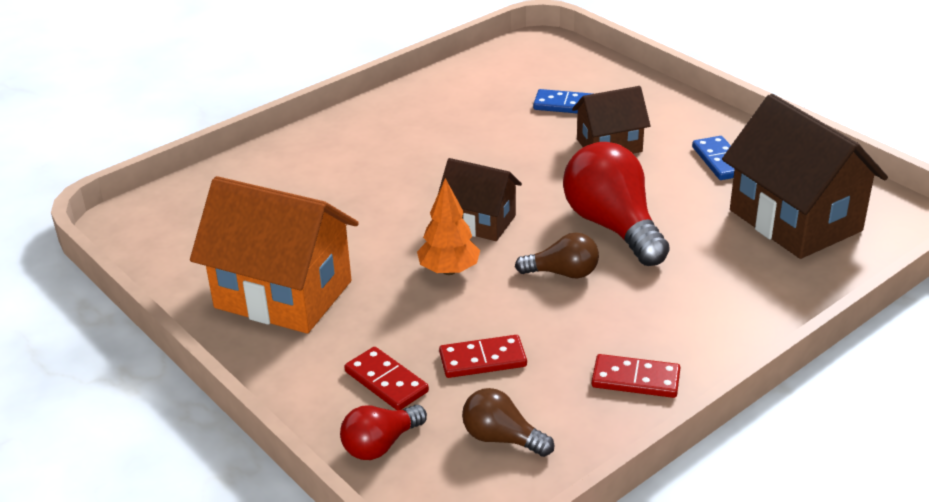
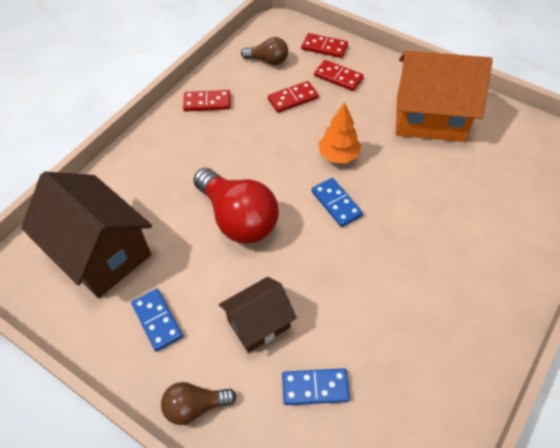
camera: 165 degrees right, 20 degrees up
red light bulb [340,405,427,460] -> red domino [301,33,348,58]
brown house [438,158,522,241] -> blue domino [312,178,363,227]
brown light bulb [515,233,599,278] -> brown light bulb moved to [161,382,237,425]

